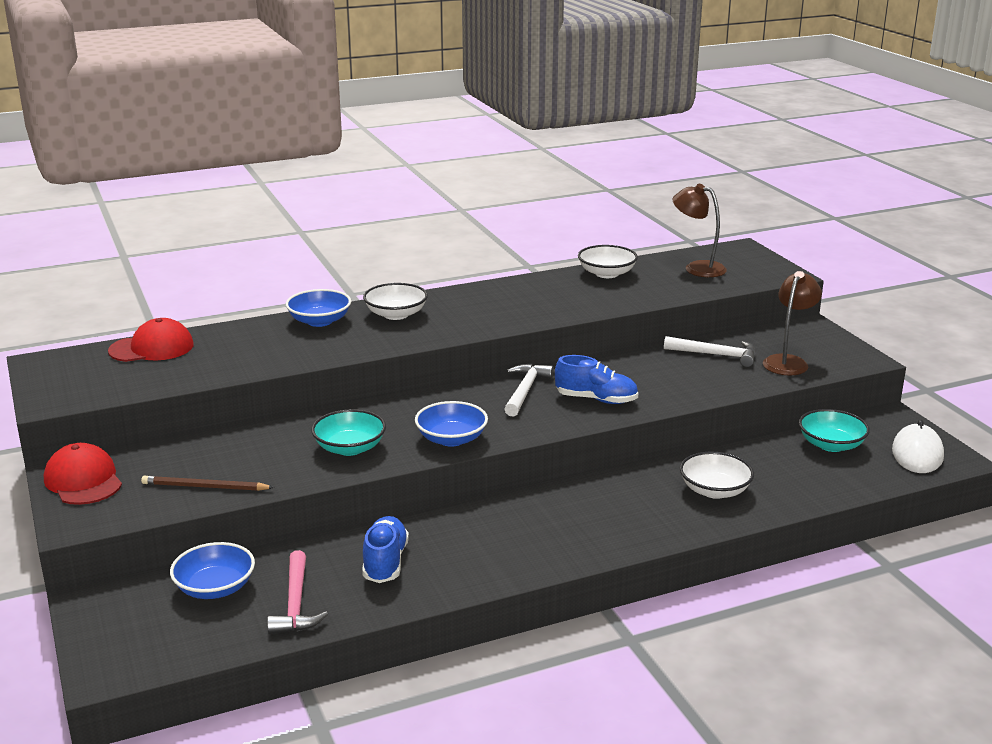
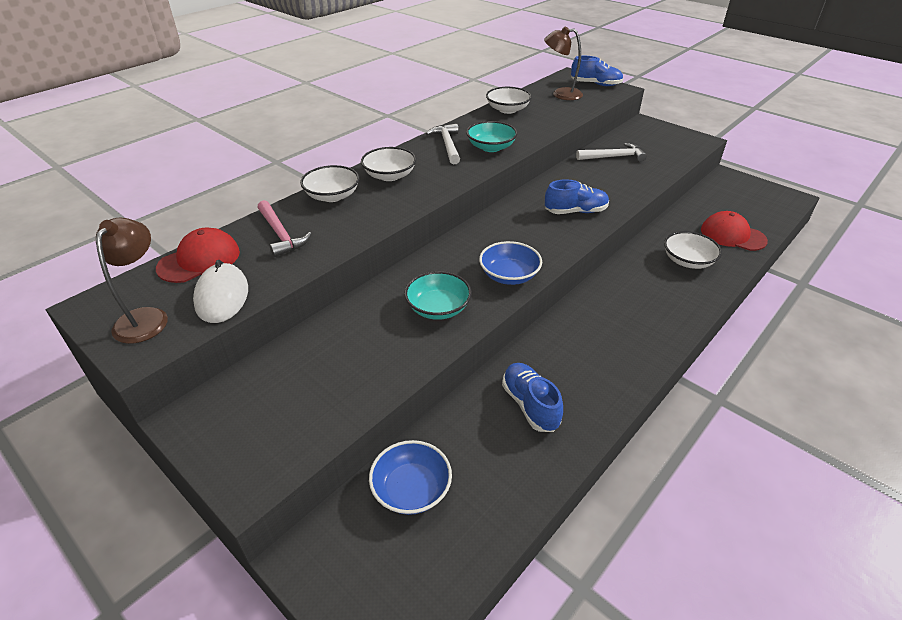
camera: 25 degrees left, 15 degrees up
red cap [44,443,122,505] -> red cap moved to [701,211,768,251]
brown pencil [141,476,274,491] -> none
pink hammer [267,550,328,634] -> pink hammer moved to [257,200,312,257]
blue bowl [286,289,351,327] -> white bowl [300,165,360,202]
white hammer [504,364,554,417] -> white hammer moved to [426,123,460,164]
brown lamp [763,271,822,376] -> brown lamp moved to [96,218,168,344]
turquoise bowl [799,409,870,452] -> turquoise bowl moved to [466,121,518,152]
white mouse [892,419,944,473] -> white mouse moved to [193,260,248,323]
none -> blue shoe [571,56,623,86]

